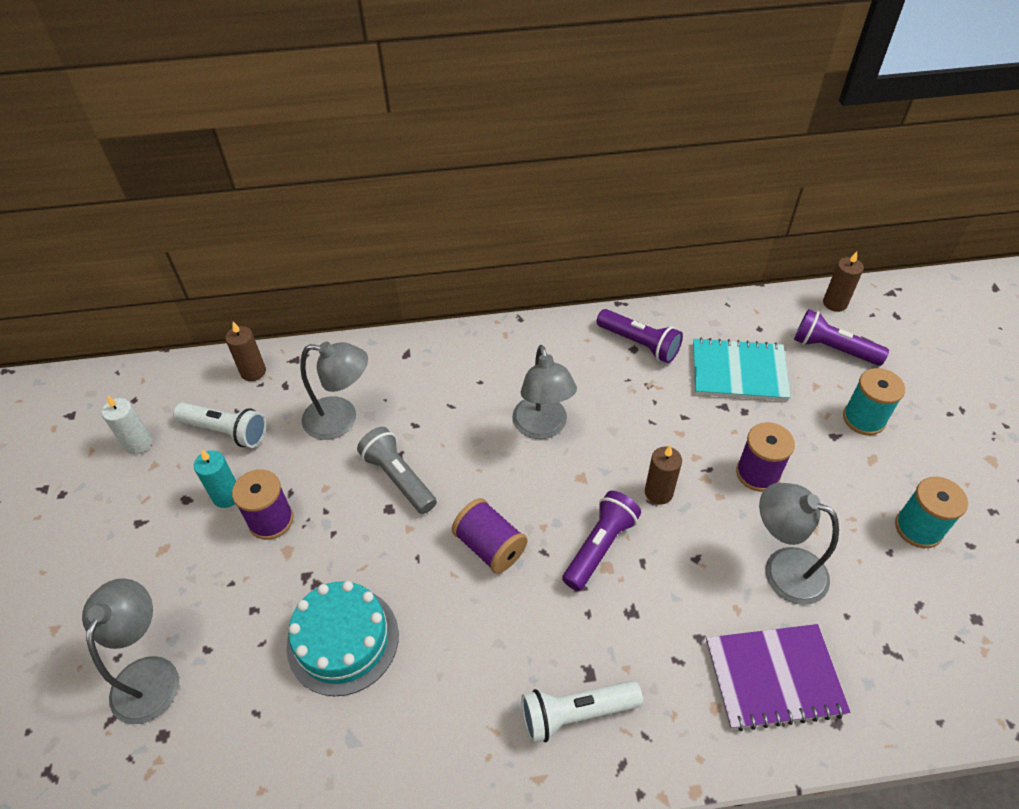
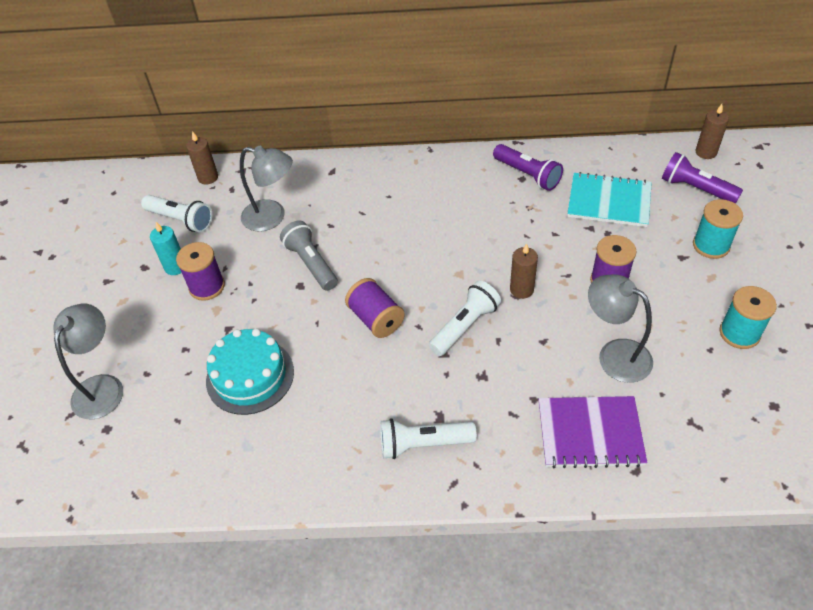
camera: 10 degrees right, 0 degrees up
white candle [102,395,152,455] -> none
grey lamp [512,345,577,439] -> none
purple flashlight [562,491,641,591] -> white flashlight [429,280,501,356]

